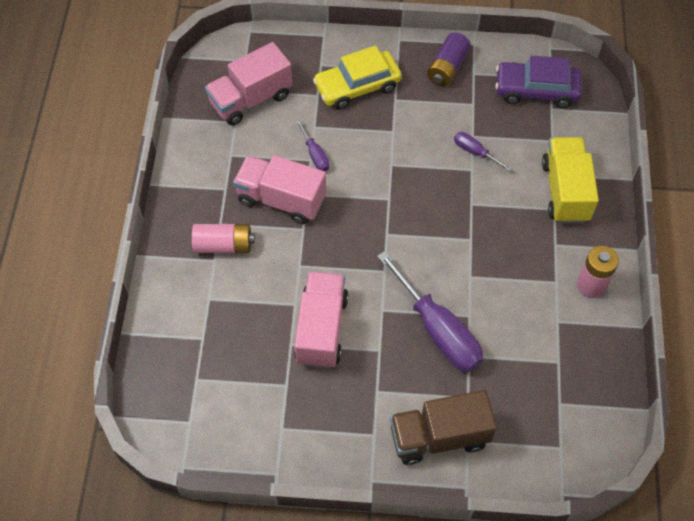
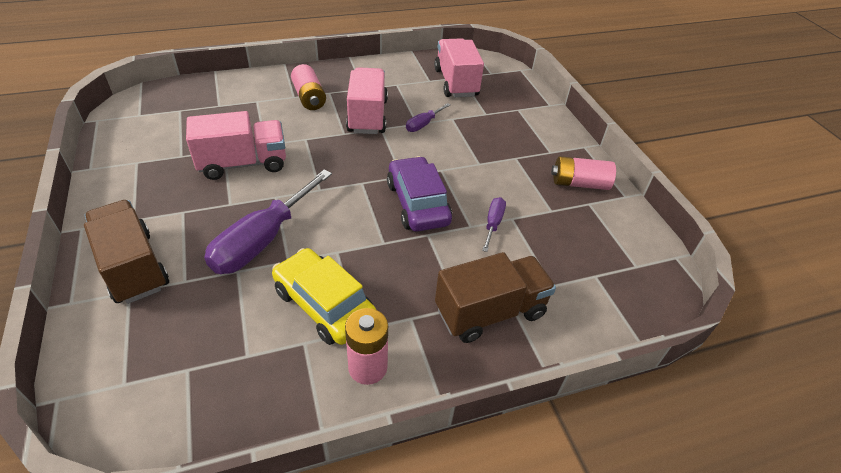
camera: 65 degrees right, 15 degrees down
pink truck [205,42,292,126] -> pink truck turned 45 degrees clockwise [434,38,484,97]
yellow car [313,46,402,110] -> yellow car moved to [272,248,376,345]
purple battery [427,32,471,86] -> pink battery [551,156,616,190]
purple car [495,56,582,108] -> purple car moved to [387,156,452,232]
yellow truck [542,137,599,223] -> brown truck [435,252,556,343]

